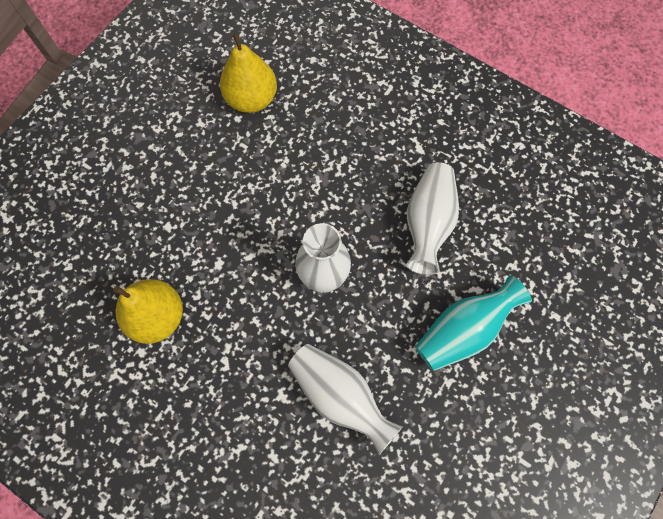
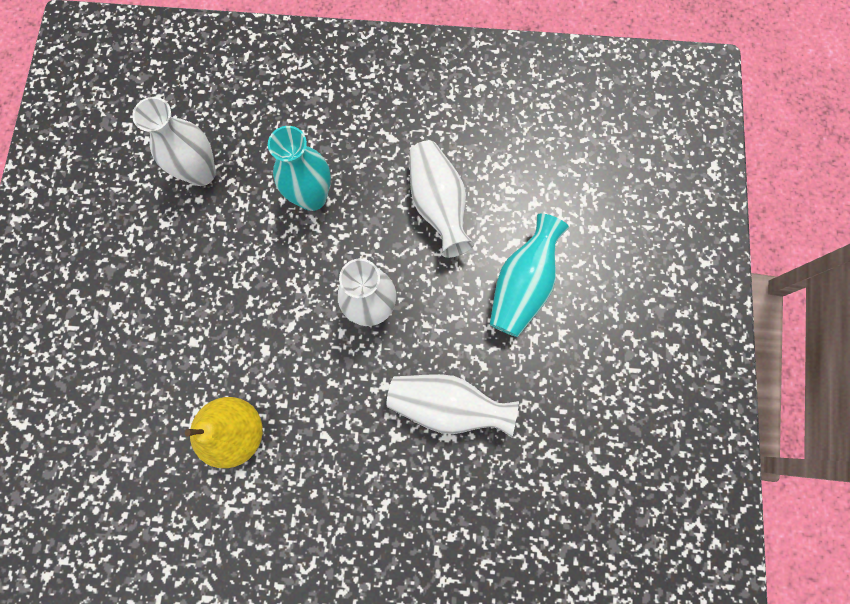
camera: 30 degrees left, 5 degrees up
yellow pear [220,33,277,113] -> white vase [132,97,216,186]
none -> turquoise vase [268,126,331,211]

